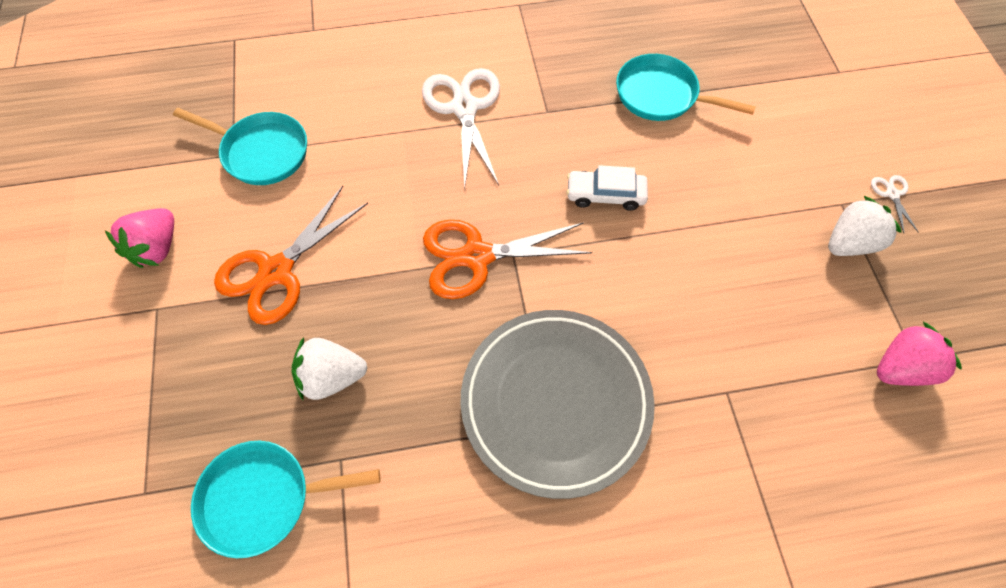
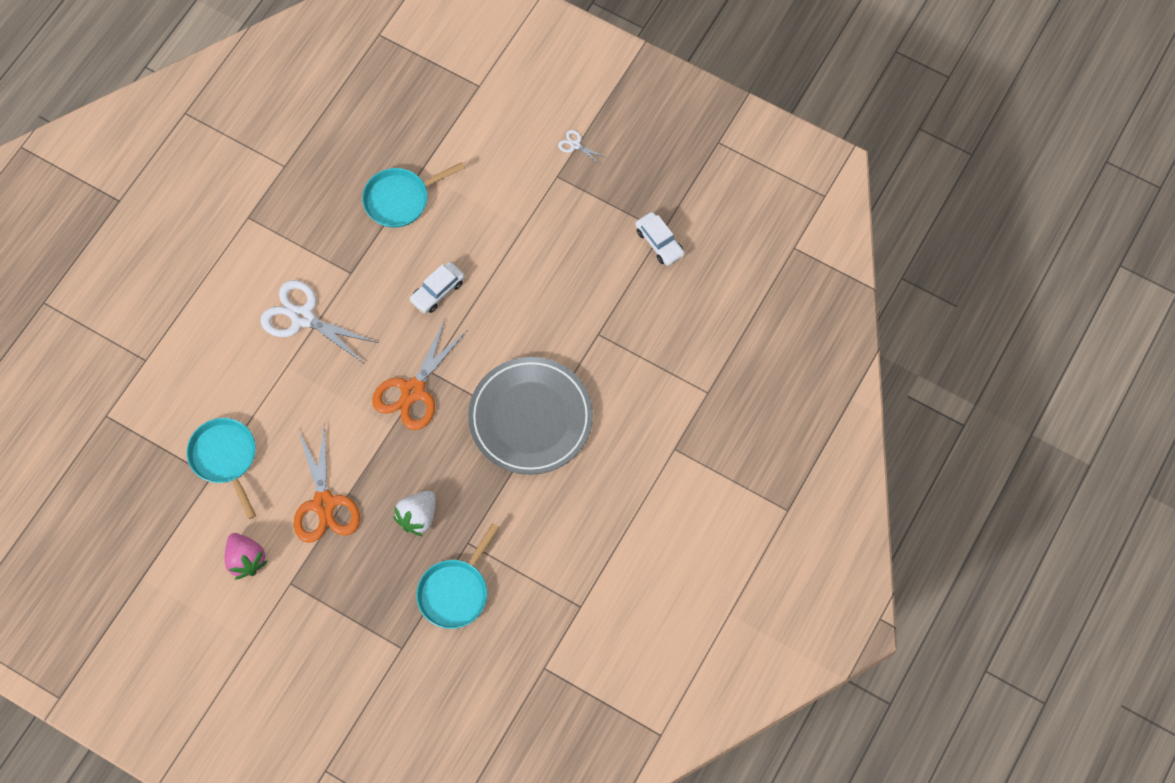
camera: 50 degrees left, 5 degrees up
turquoise pan [173,108,307,185] -> turquoise pan turned 90 degrees counterclockwise [187,418,256,519]
white strawberry [828,196,902,256] -> none
pink strawberry [877,322,962,386] -> white car [635,212,685,266]

